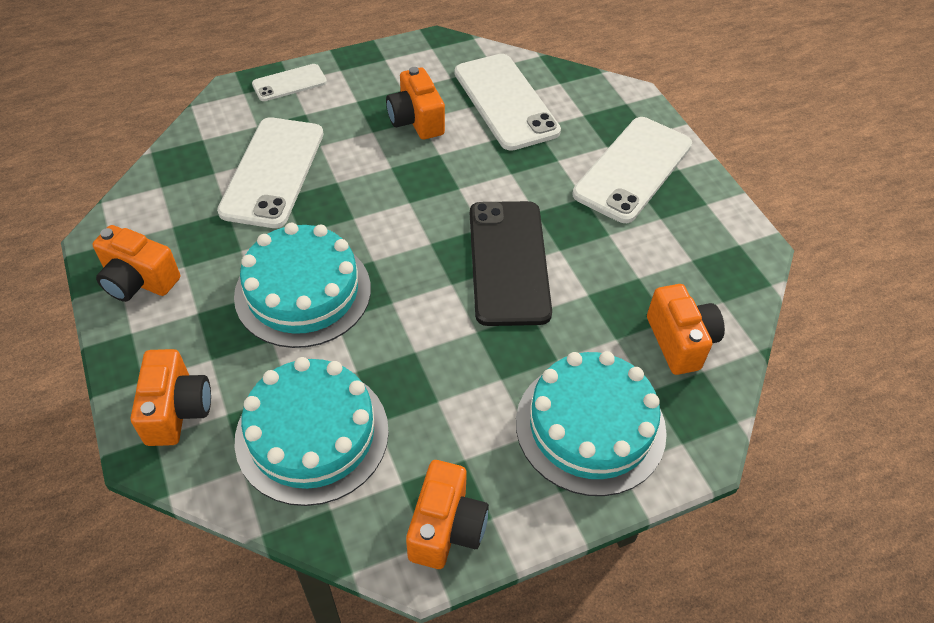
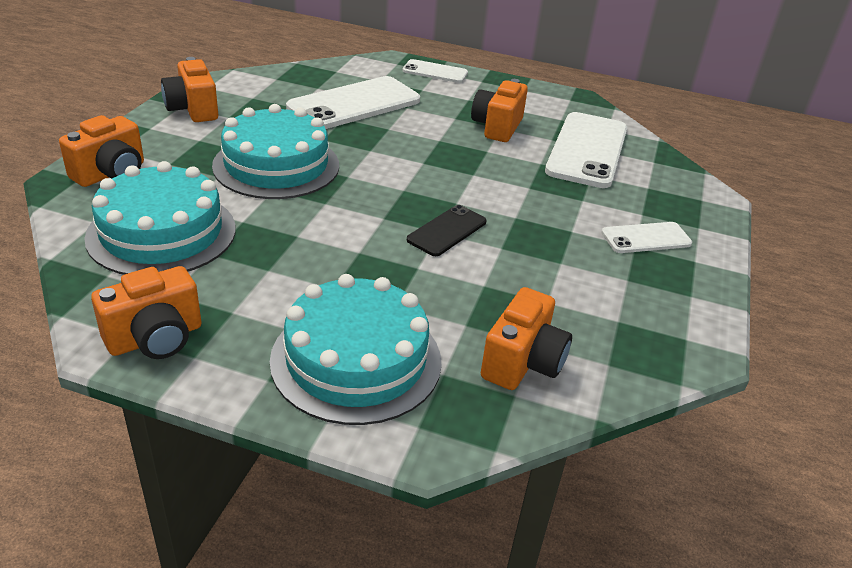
camera: 40 degrees right, 15 degrees down
black phone [470,201,552,326] -> black phone [407,205,487,256], size x0.53
white phone [572,117,692,223] -> white phone [601,222,692,253], size x0.53

